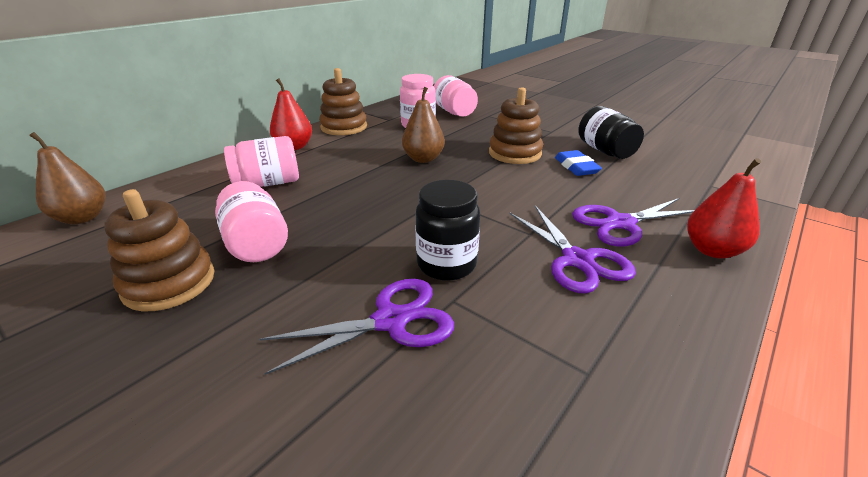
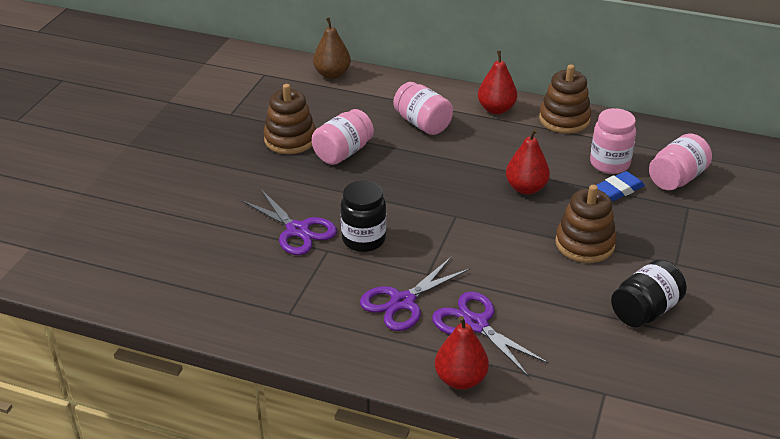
camera: 70 degrees right, 5 degrees up
brown pear [402,87,445,163] -> red pear [506,129,550,195]
blue eraser [555,150,602,176] -> blue eraser moved to [596,171,645,201]

